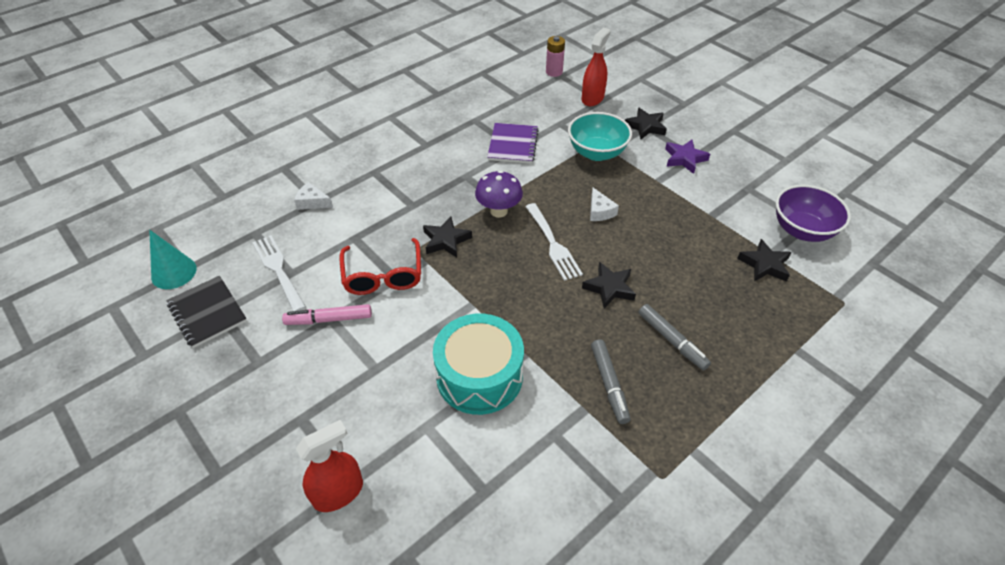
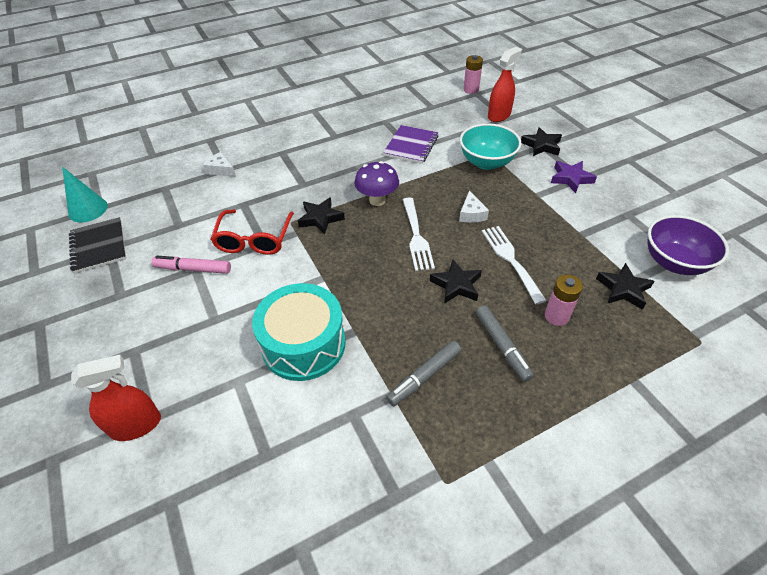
camera: 15 degrees right, 0 degrees up
white fork [252,235,306,311] -> white fork moved to [482,226,547,304]
grey marker [591,339,631,424] -> grey marker turned 45 degrees clockwise [386,341,461,406]
none -> pink battery [545,275,583,326]

